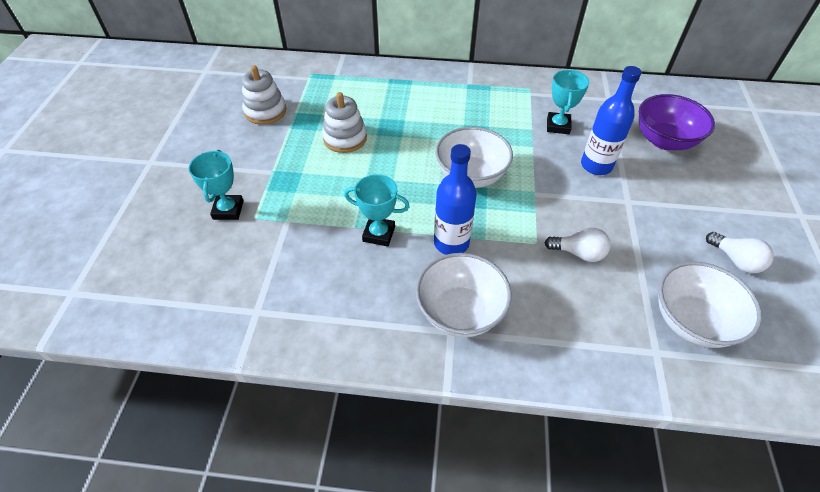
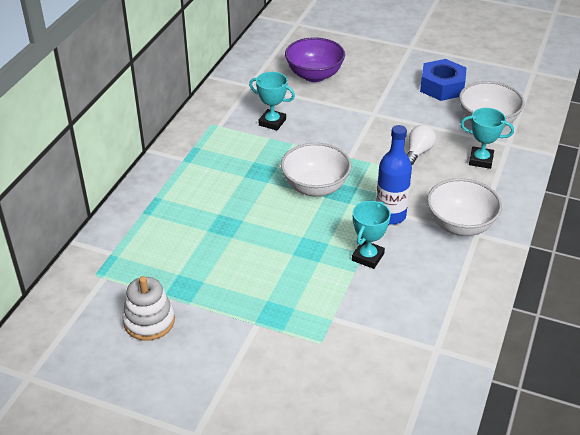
camera: 75 degrees left, 10 degrees down
turquoise trophy [189,150,244,220] -> turquoise trophy moved to [460,108,514,169]
white stacking toy [322,92,367,153] -> none
blue bottle [581,66,641,175] -> none
white light bulb [706,232,774,273] -> blue nut [420,59,467,101]

